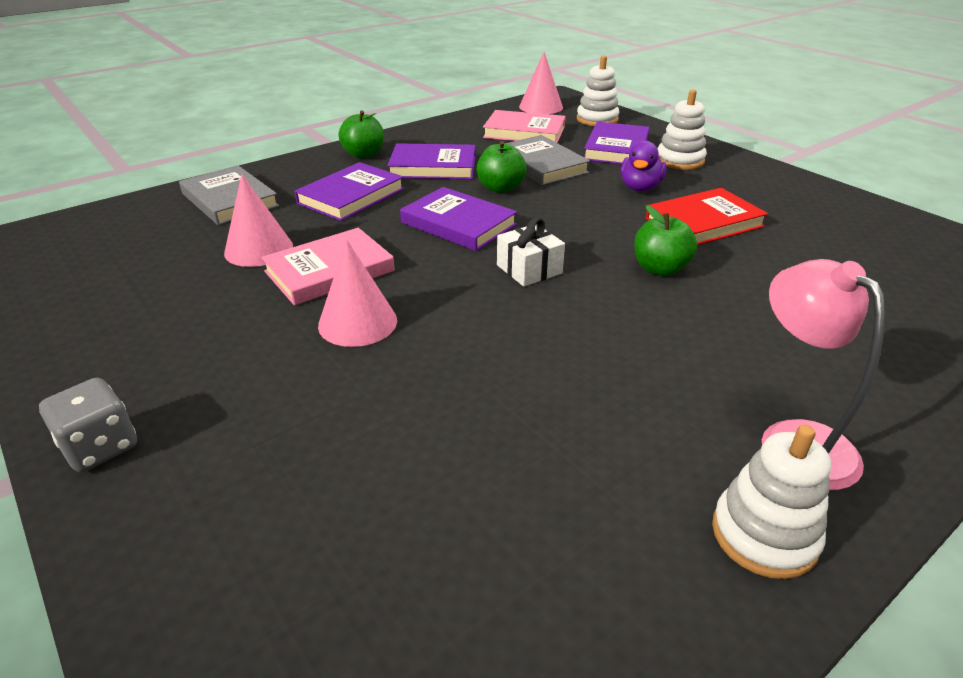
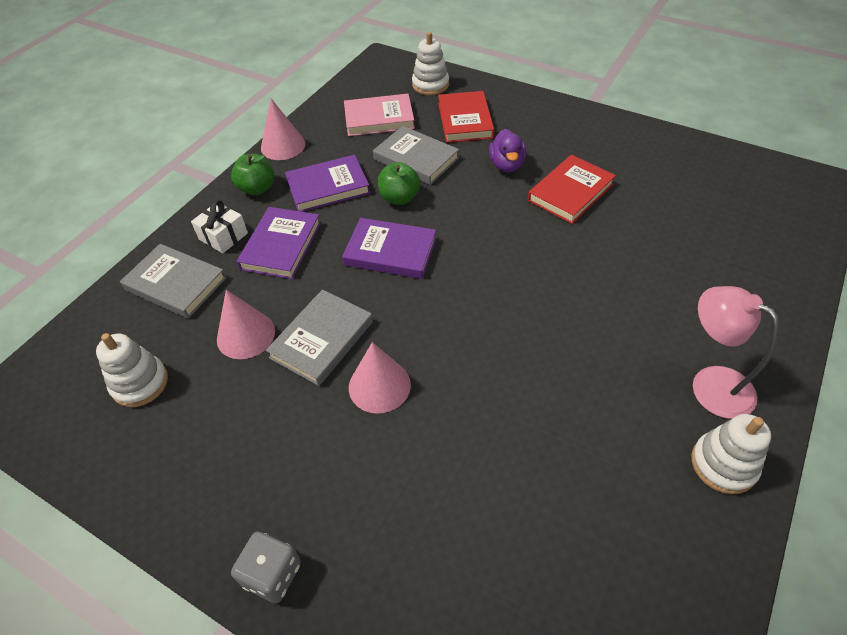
camera: 20 degrees left, 15 degrees up
pink book [261,228,395,305] -> grey book [266,289,373,386]
white gift [497,218,565,287] -> white gift moved to [191,200,248,253]
pink cone [519,52,563,114] -> pink cone moved to [261,99,306,160]
purple book [584,122,650,164] -> red book [438,91,494,143]
green apple [634,205,697,276] -> none
white stacking toy [658,89,707,170] -> white stacking toy moved to [96,333,168,407]

